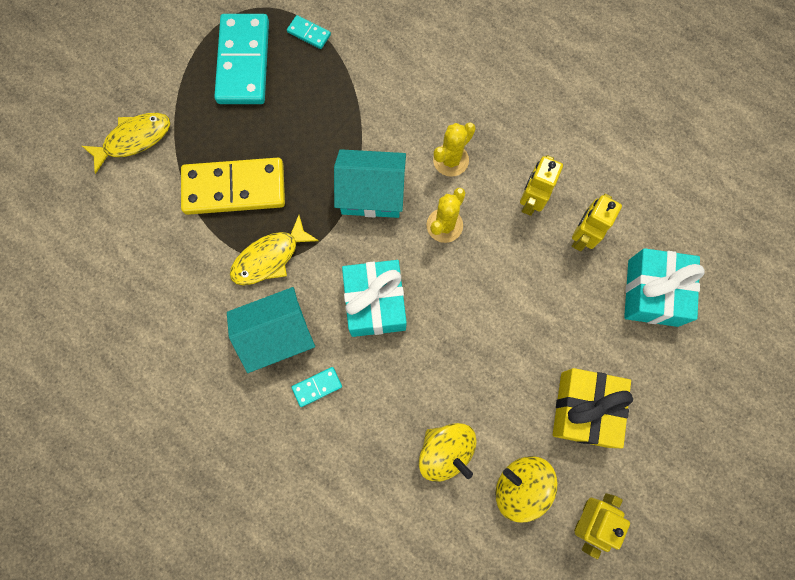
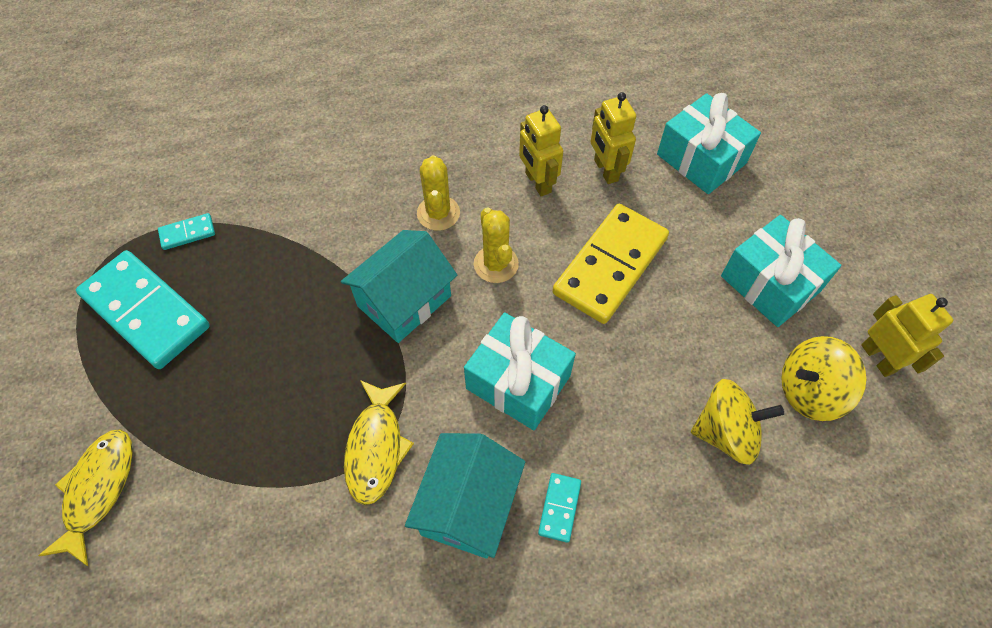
camera: 50 degrees left, 15 degrees down
yellow domino [181,158,285,215] -> yellow domino moved to [552,204,669,324]
yellow gift [553,368,633,449] -> turquoise gift [721,215,841,327]

